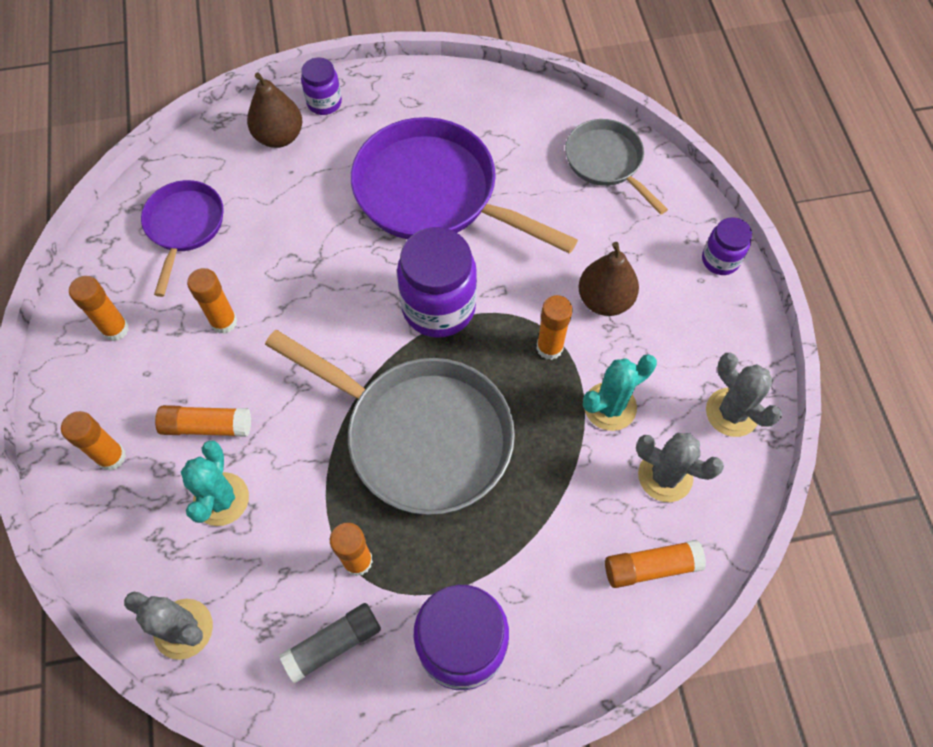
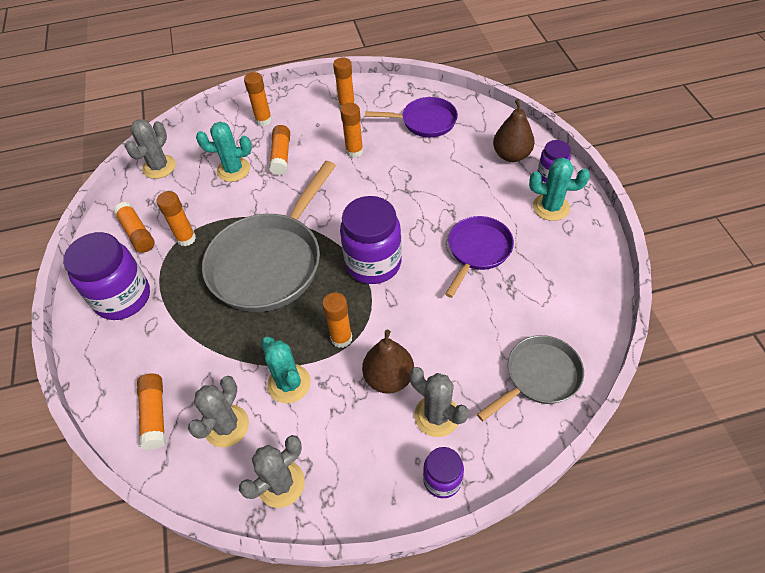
camera: 90 degrees right, 10 degrees down
grey glue stick [279,603,381,684] -> orange glue stick [113,202,155,253]
purple pan [351,117,578,254] -> purple pan [445,216,514,298], size x0.56
none -> grey cactus [409,367,469,437]
none -> turquoise cactus [529,158,590,221]

